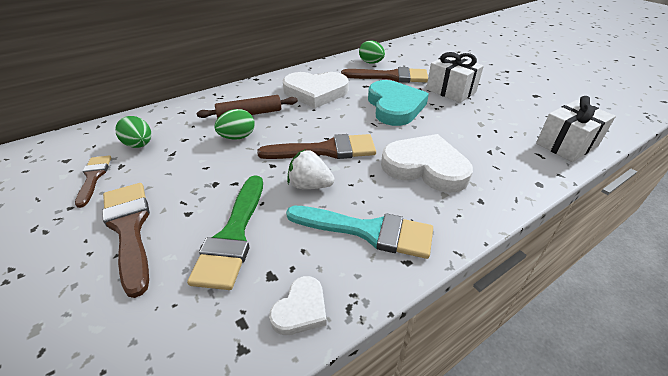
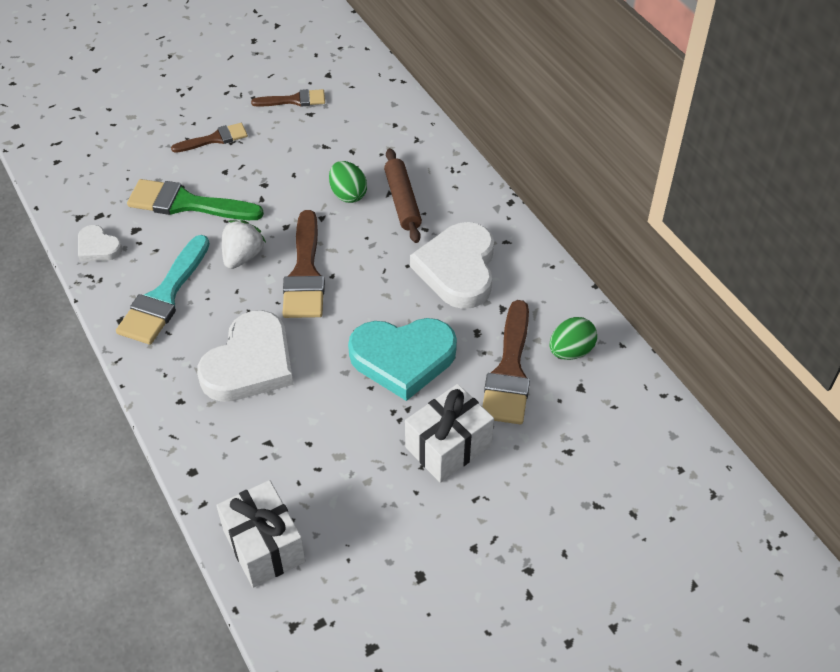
camera: 95 degrees right, 10 degrees up
brown brush [102,183,150,298] -> brown brush [171,123,248,153], size x0.59
green egg [115,116,151,148] -> none

